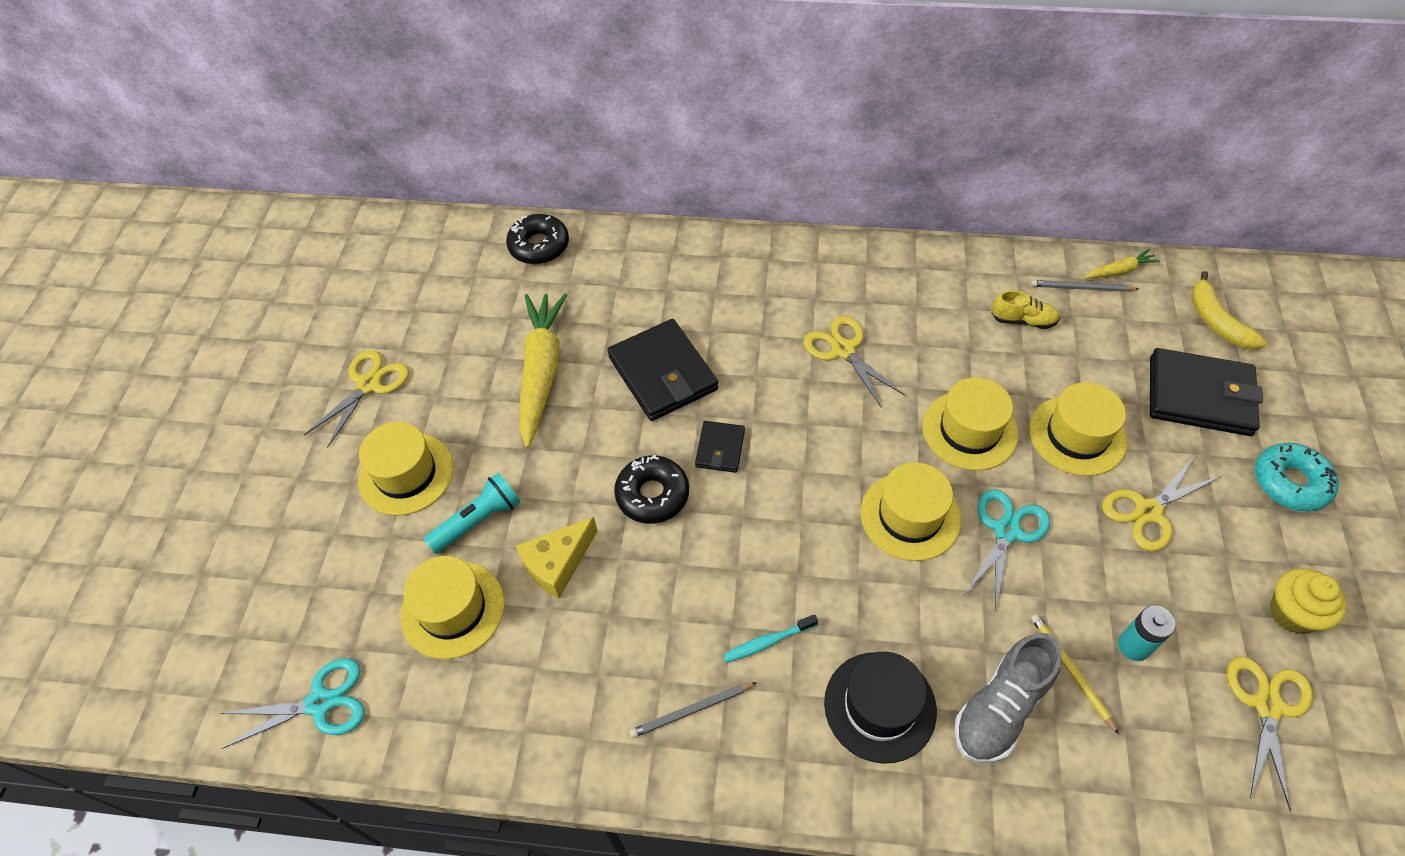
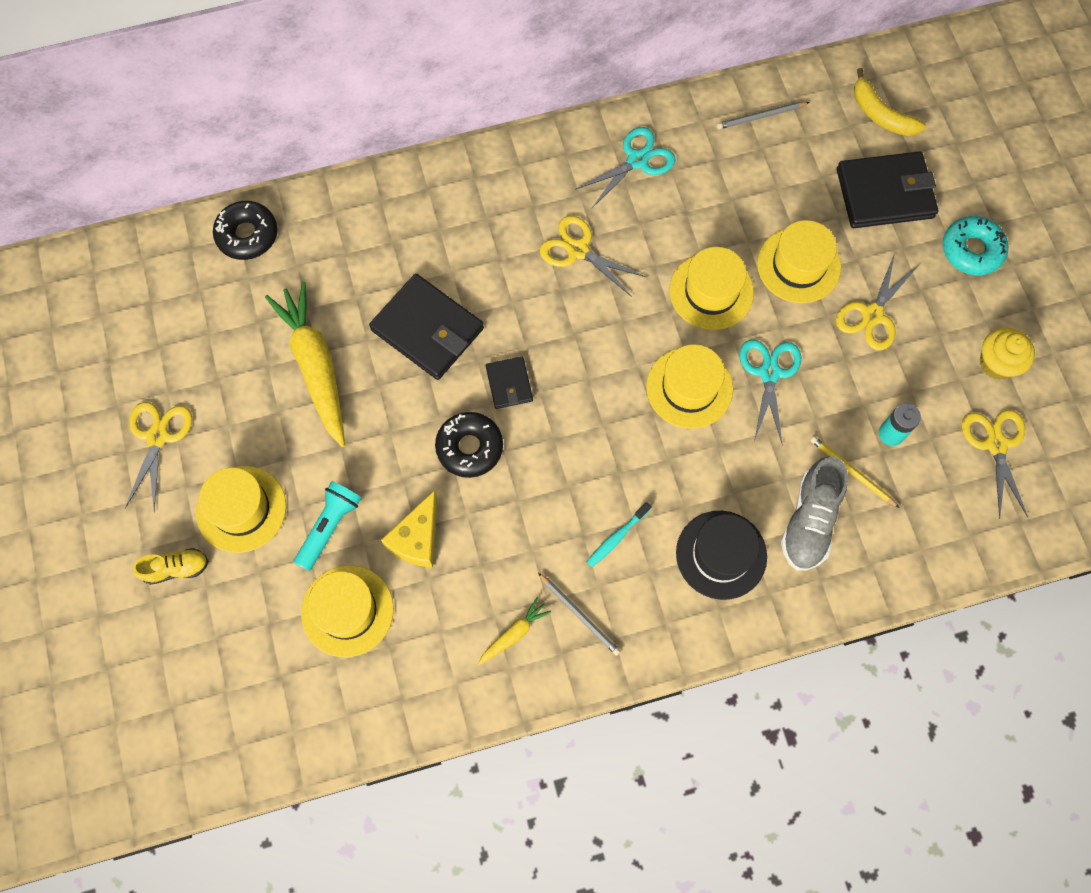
camera: 25 degrees left, 15 degrees up
turquoise scissors [220,658,365,749] -> turquoise scissors moved to [575,127,676,208]
grey pencil [629,682,757,738] -> grey pencil turned 90 degrees counterclockwise [538,573,621,656]
yellow shoe [991,290,1060,329] -> yellow shoe moved to [133,548,208,585]
yellow carrot [1084,249,1160,278] -> yellow carrot moved to [478,597,551,665]

